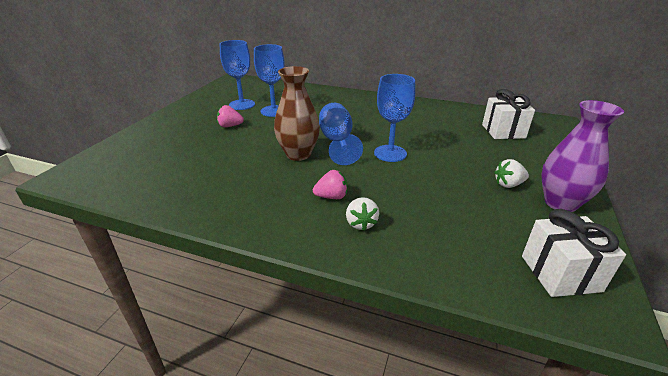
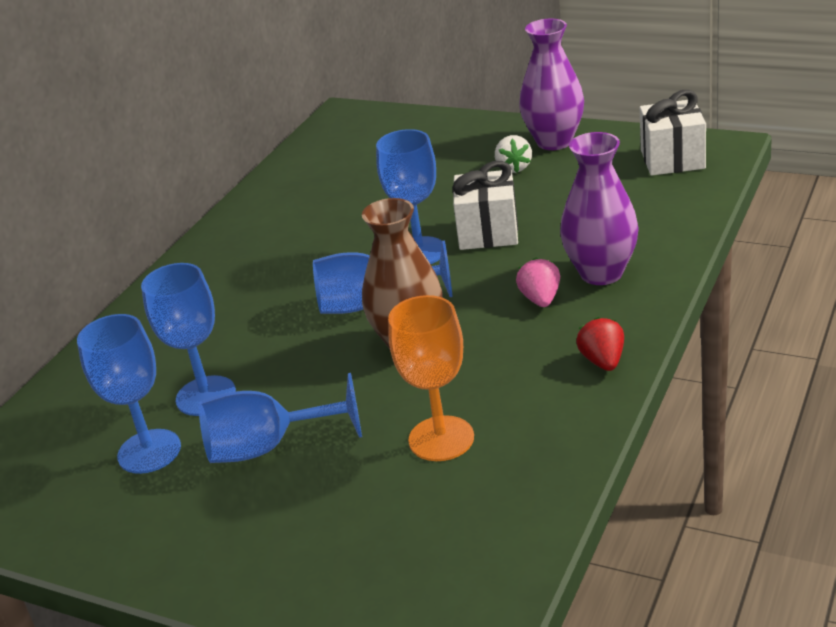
camera: 80 degrees left, 0 degrees up
pink strawberry [217,105,244,127] -> blue goblet [199,373,362,463]
white strawberry [346,197,379,231] -> purple vase [560,132,639,285]
white gift [482,89,535,139] -> white gift moved to [452,161,518,250]
none -> orange goblet [388,295,474,461]
none -> red strawberry [576,317,624,371]

